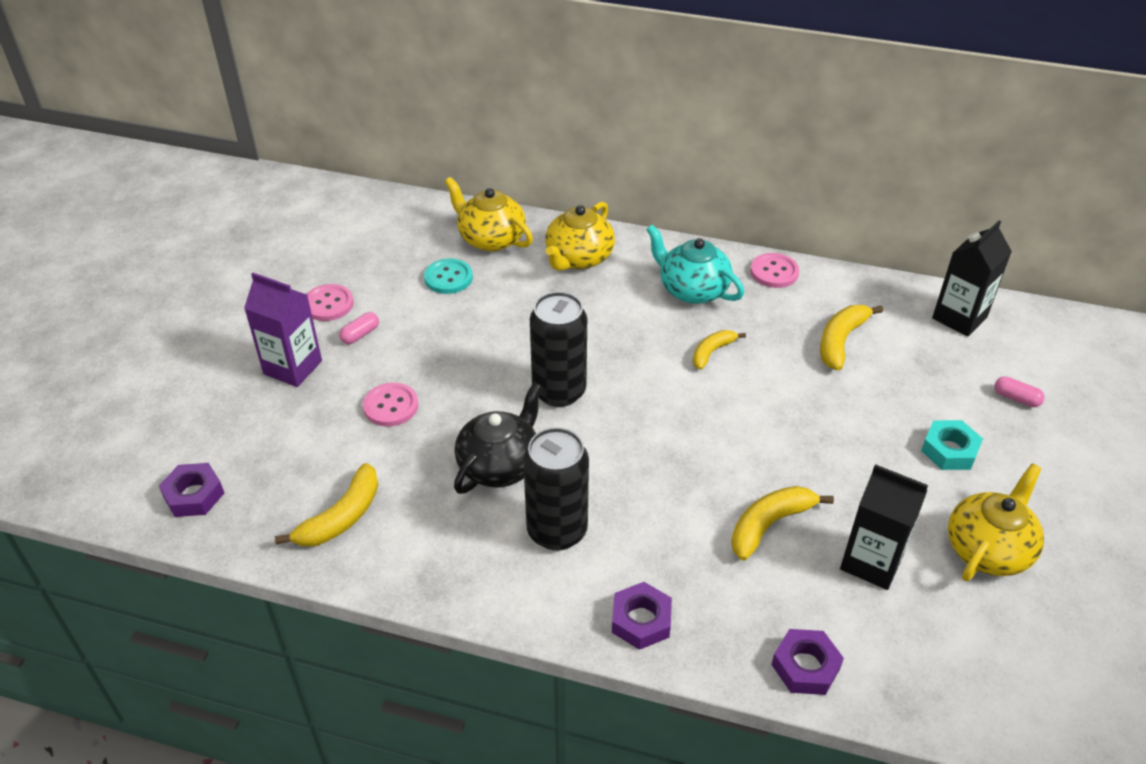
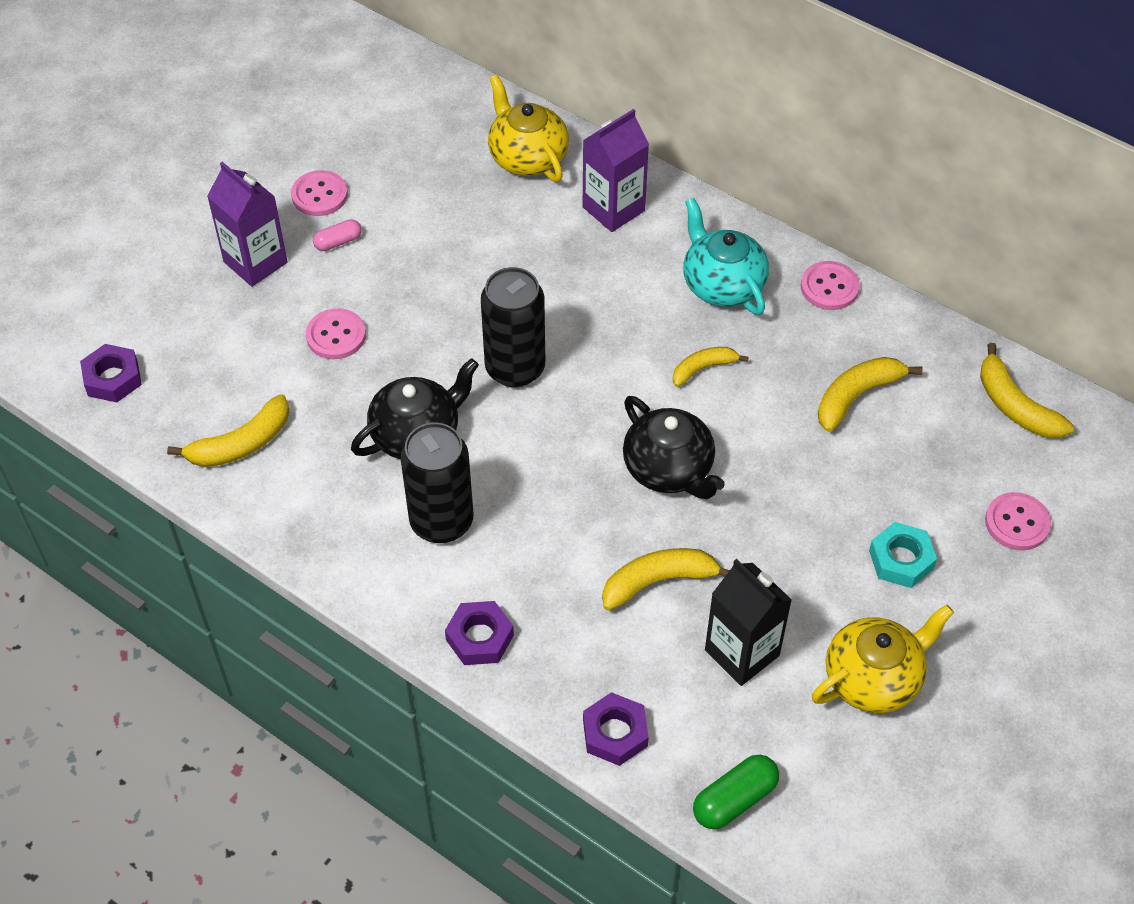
camera: 20 degrees right, 10 degrees up
turquoise button [424,258,473,294] -> none
yellow teapot [545,202,615,271] -> purple carton [583,109,649,232]
black carton [932,221,1012,337] -> yellow banana [980,343,1074,438]
pink capsule [994,376,1045,407] -> pink button [985,492,1051,550]
none -> black teapot [623,396,725,499]
none -> green capsule [693,755,779,829]

